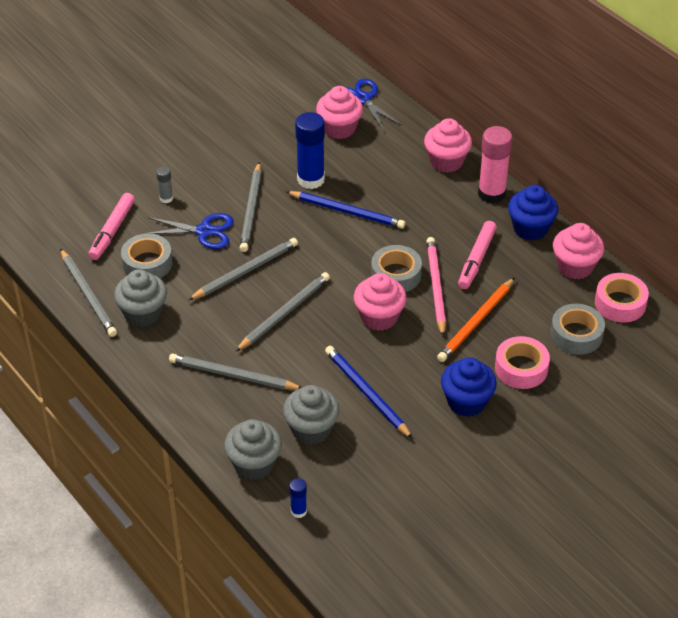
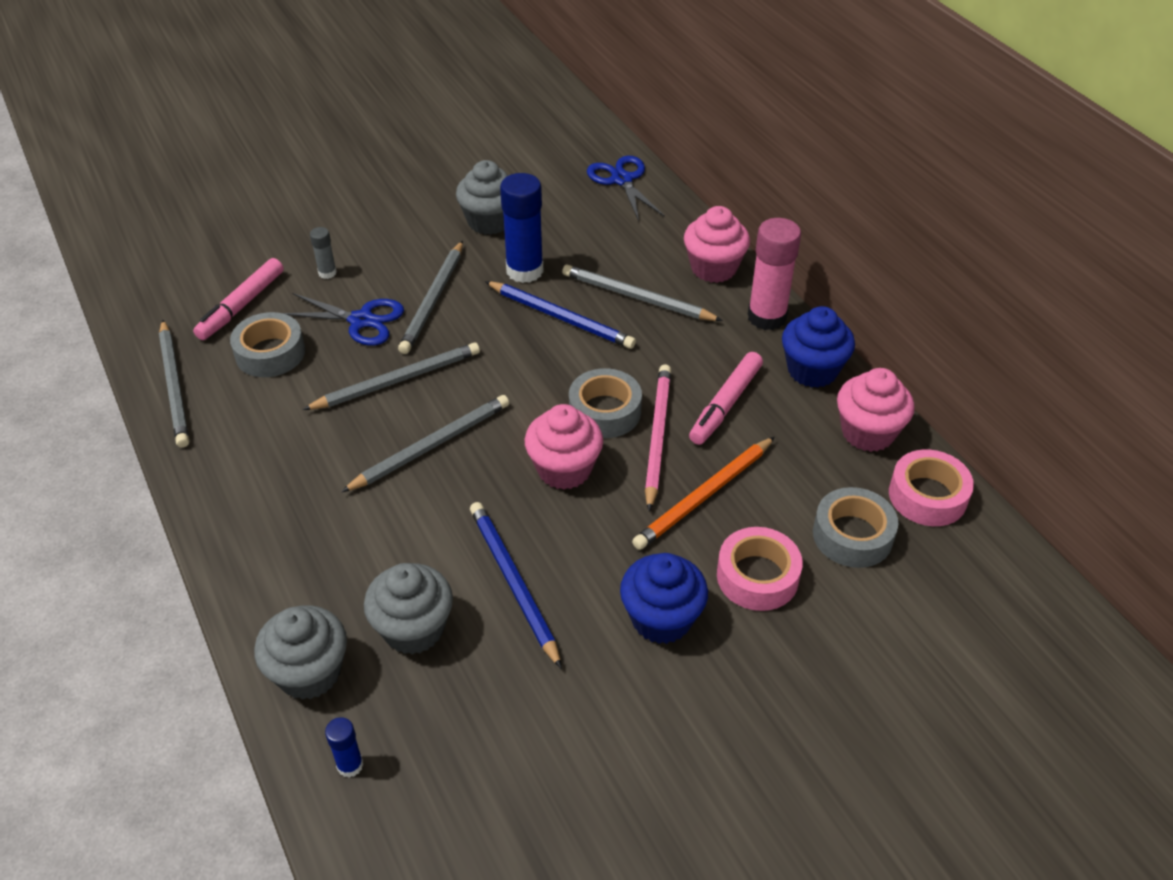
camera: 10 degrees right, 0 degrees up
grey cupcake [114,269,167,327] -> grey cupcake moved to [456,160,508,235]
grey pencil [169,354,302,390] -> grey pencil moved to [562,265,723,321]
pink cupcake [316,86,363,139] -> none

